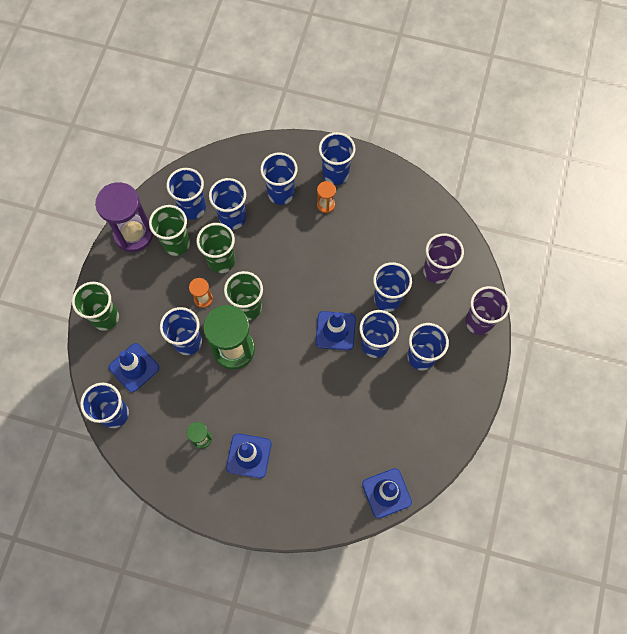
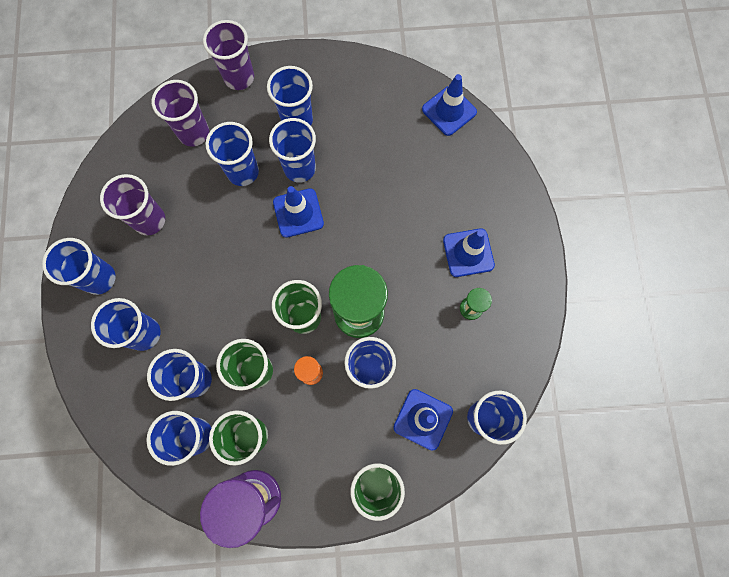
camera: 110 degrees left, 5 degrees up
orange hourglass [317,181,336,213] -> none
none -> purple cup [100,174,165,235]

